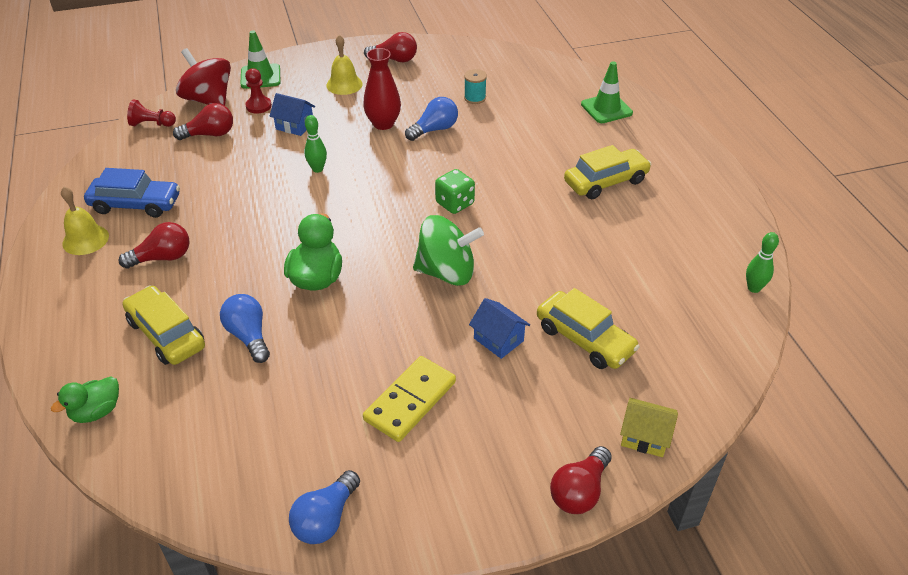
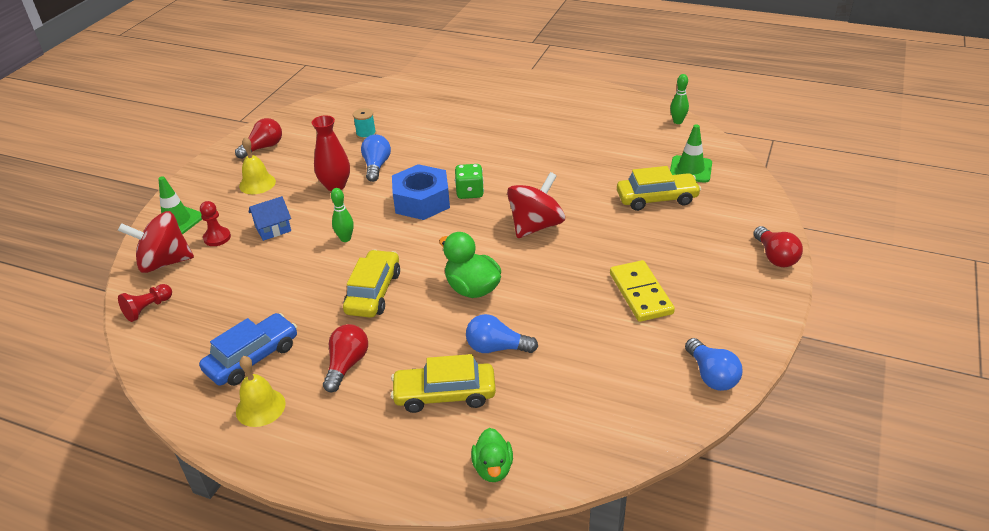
camera: 50 degrees left, 5 degrees down
red light bulb [173,103,233,140] -> none
green spinning top [413,215,484,286] -> red spinning top [507,172,565,238]
blue house [469,298,530,359] -> none
yellow car [564,145,652,199] -> yellow car moved to [343,250,400,318]
green traffic cone [581,62,633,123] -> green traffic cone moved to [670,124,712,183]
yellow house [620,398,678,457] -> none
none -> blue nut [392,164,450,220]

